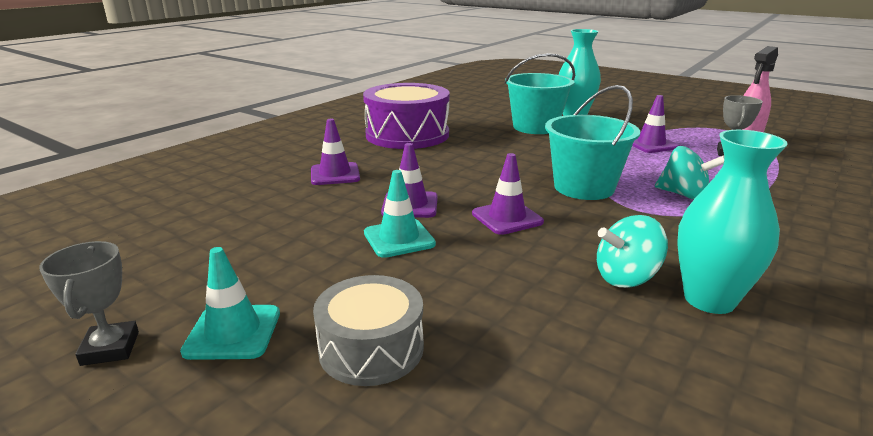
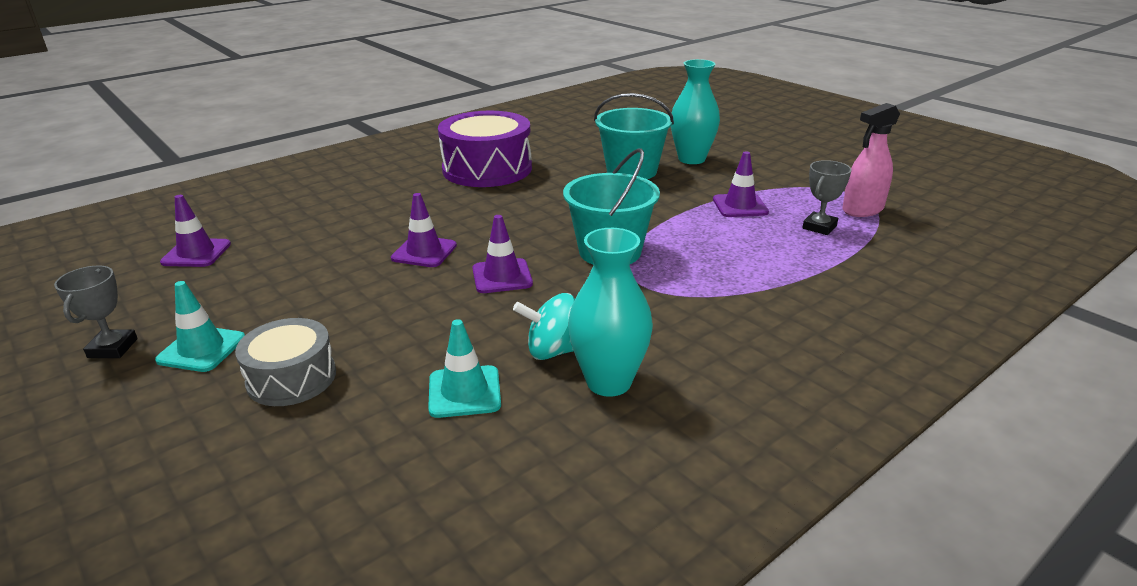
camera: 15 degrees right, 5 degrees up
purple traffic cone [311,119,360,185] -> purple traffic cone moved to [160,195,231,267]
turquoise traffic cone [364,170,436,258] -> turquoise traffic cone moved to [428,319,501,418]
turquoise spinning top [655,146,724,200] -> none

